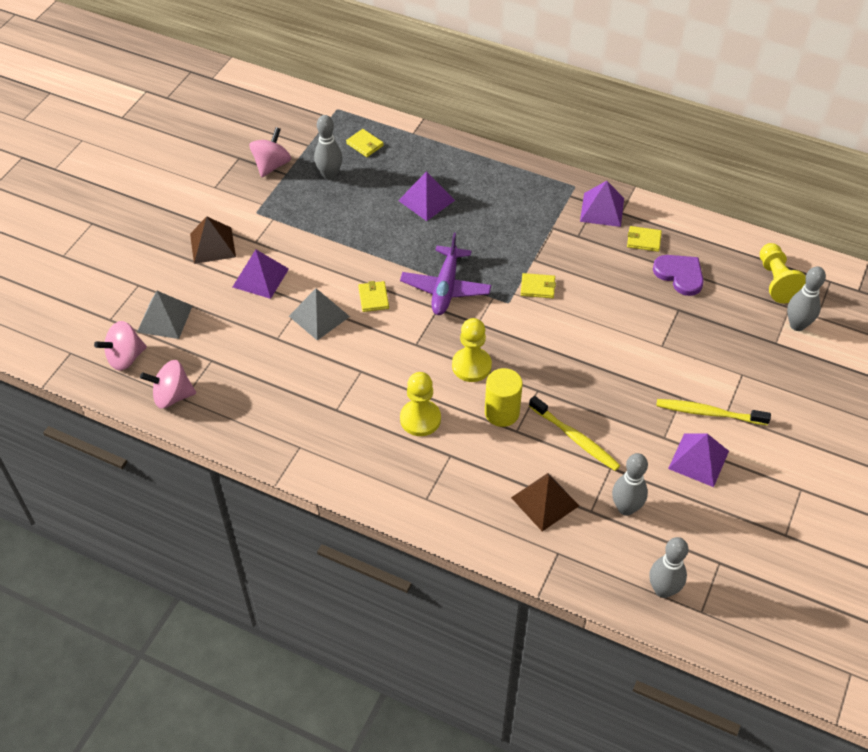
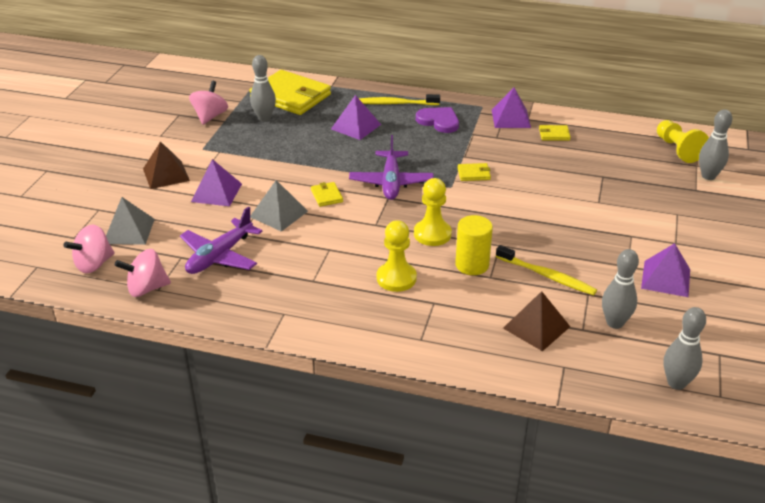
camera: 10 degrees left, 15 degrees down
yellow wallet [346,129,384,157] -> yellow wallet [249,70,331,115], size x2.41
purple heart [653,255,704,296] -> purple heart moved to [416,107,459,133]
yellow toothbrush [656,399,771,425] -> yellow toothbrush moved to [359,94,440,105]
none -> purple plane [180,207,262,274]

